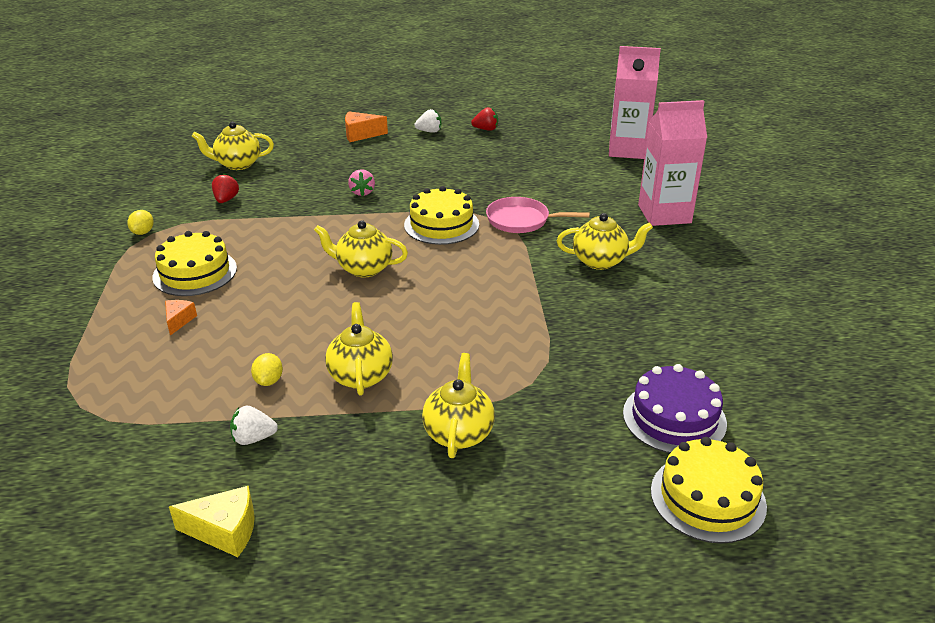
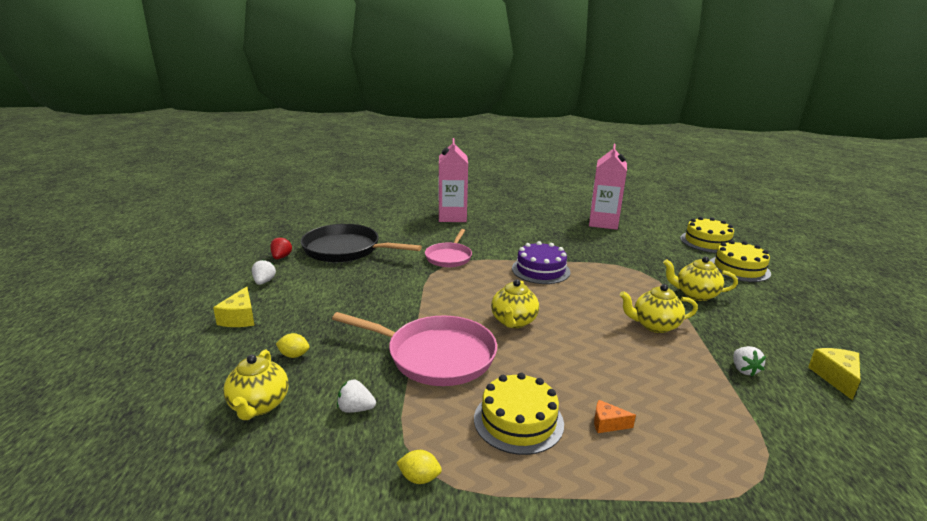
camera: 85 degrees left, 10 degrees down
red strawberry [212,174,239,203] -> white strawberry [337,380,376,413]
yellow lemon [251,353,283,386] -> yellow lemon moved to [276,333,310,358]
orange cheese [345,112,388,142] -> yellow cheese [213,287,254,327]
pink strawberry [348,169,375,196] -> none
yellow cake [404,186,479,245] -> yellow cake moved to [710,240,771,282]
yellow teapot [557,213,653,270] -> none
pink carton [609,46,661,159] -> pink carton moved to [589,144,627,230]
purple cake [623,364,727,453] -> purple cake moved to [512,241,570,284]
none -> black pan [301,224,422,262]
none -> pink pan [332,312,497,386]

